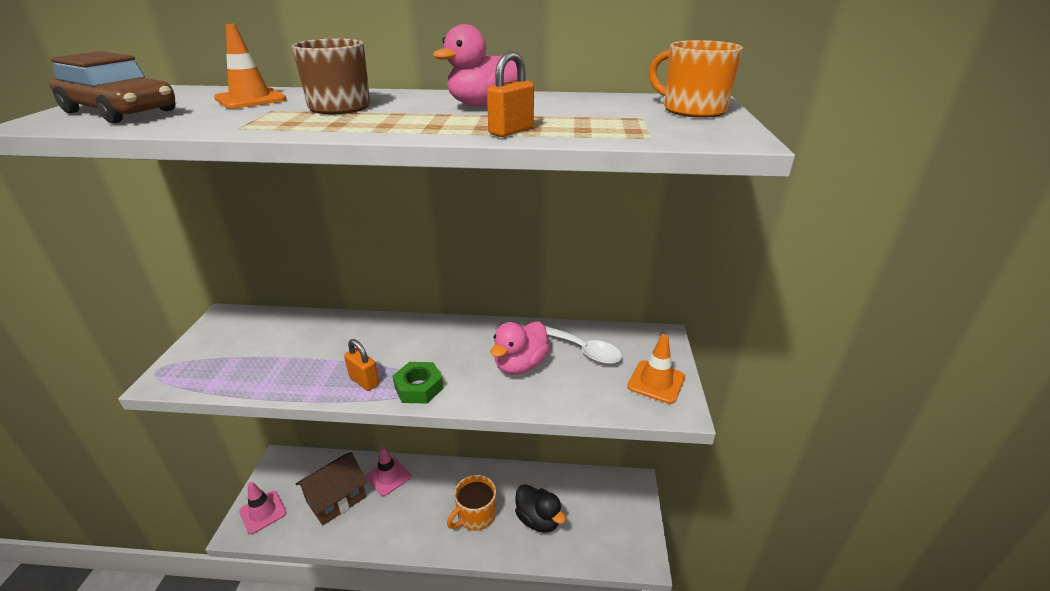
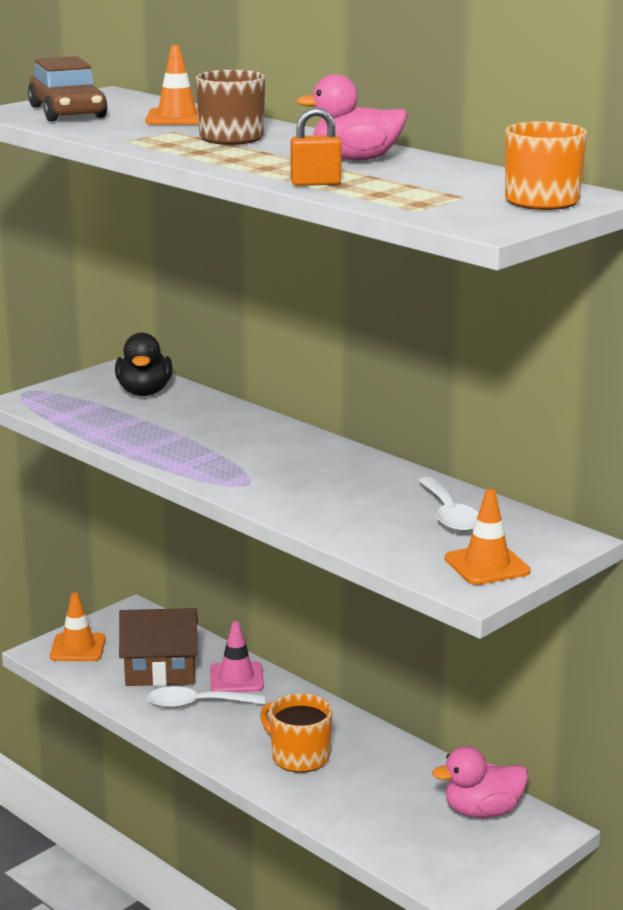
camera: 40 degrees right, 10 degrees down
pink traffic cone [239,482,286,534] -> orange traffic cone [50,593,106,661]
orange padlock [344,339,379,391] -> none
green nut [393,362,444,404] -> none
orange mug [447,475,496,531] -> orange mug turned 45 degrees clockwise [260,694,332,773]
pink duck [490,321,550,375] -> pink duck moved to [432,746,528,818]
black duck [515,484,566,533] -> black duck moved to [115,333,173,396]
none -> white spoon [147,686,265,709]

